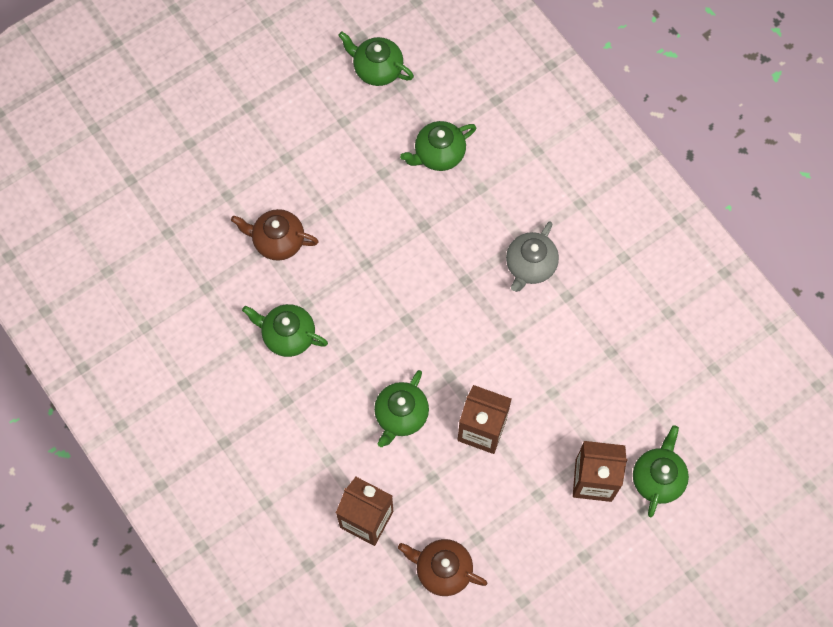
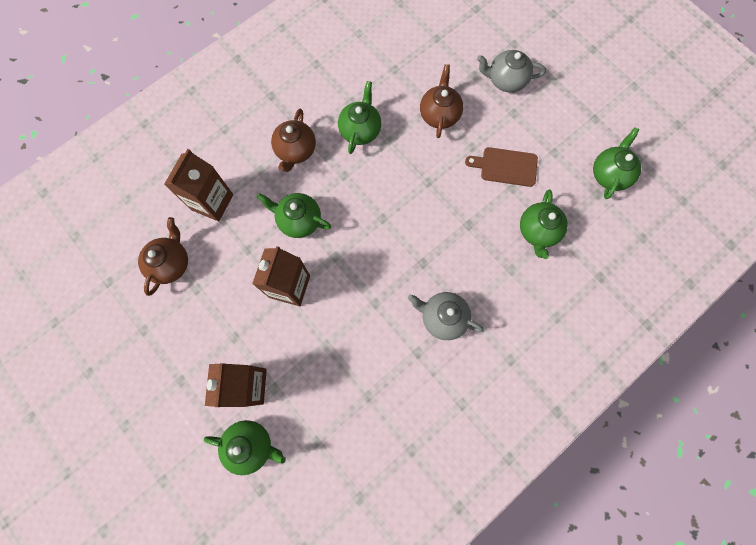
camera: 85 degrees right, 5 degrees up
green teapot [400,121,476,171] -> green teapot turned 135 degrees counterclockwise [520,190,568,259]
none -> brown teapot [271,109,316,172]
none -> brown cutting board [465,147,538,187]
none -> grey teapot [477,50,546,92]

